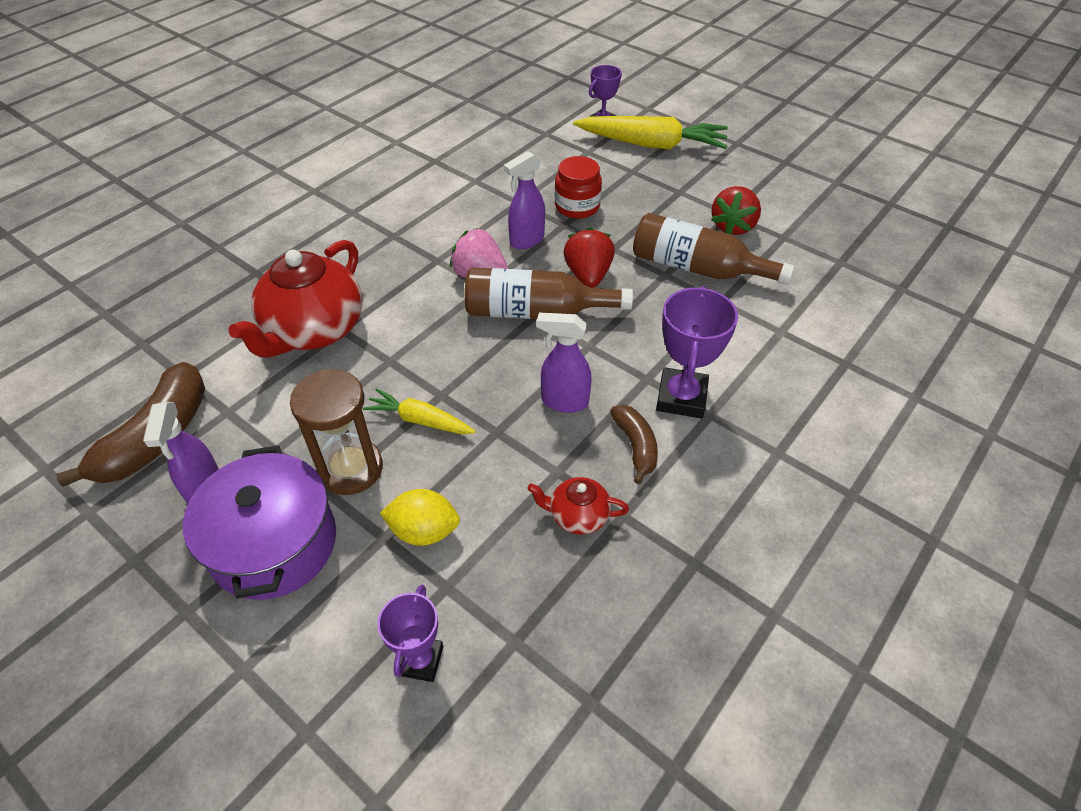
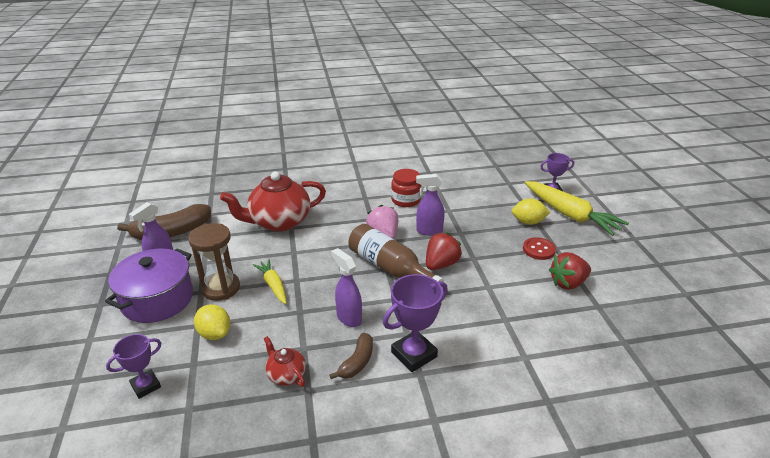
camera: 40 degrees right, 15 degrees down
red jar [555,156,602,219] -> red jar moved to [391,169,421,207]
brown bottle [633,213,795,285] -> none
none -> yellow lemon [512,198,550,225]
none -> red button [523,237,556,260]

